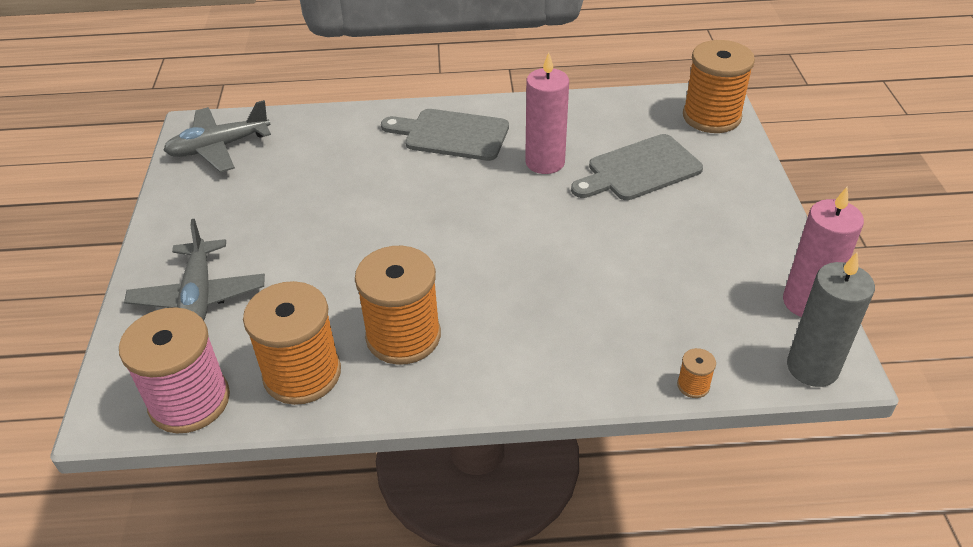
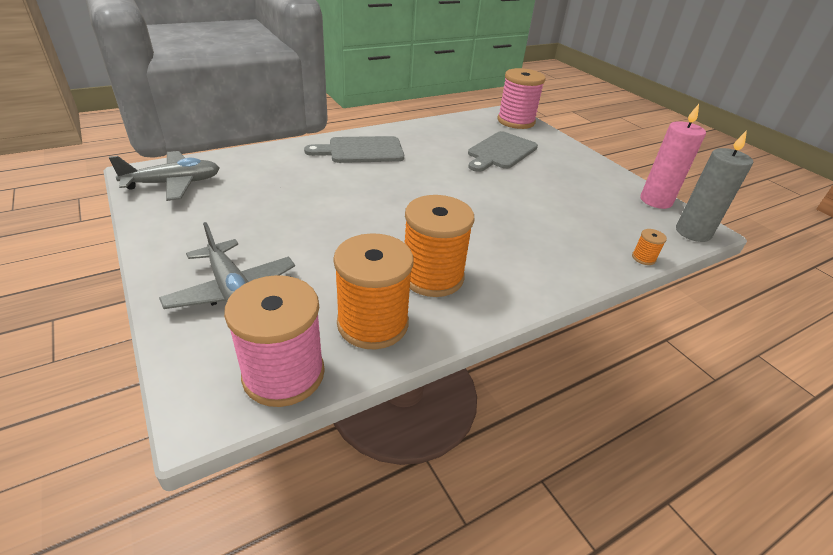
camera: 30 degrees left, 5 degrees down
grey plane [163,100,271,172] -> grey plane turned 150 degrees counterclockwise [109,151,219,201]
pink candle [525,52,569,174] -> none
orange spool [683,40,755,133] -> pink spool [497,68,546,129]

